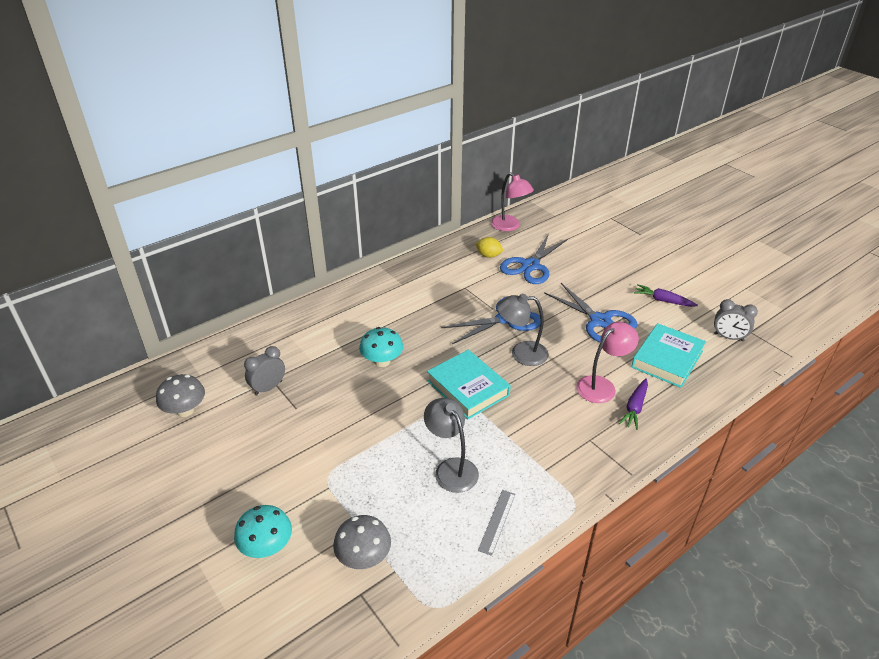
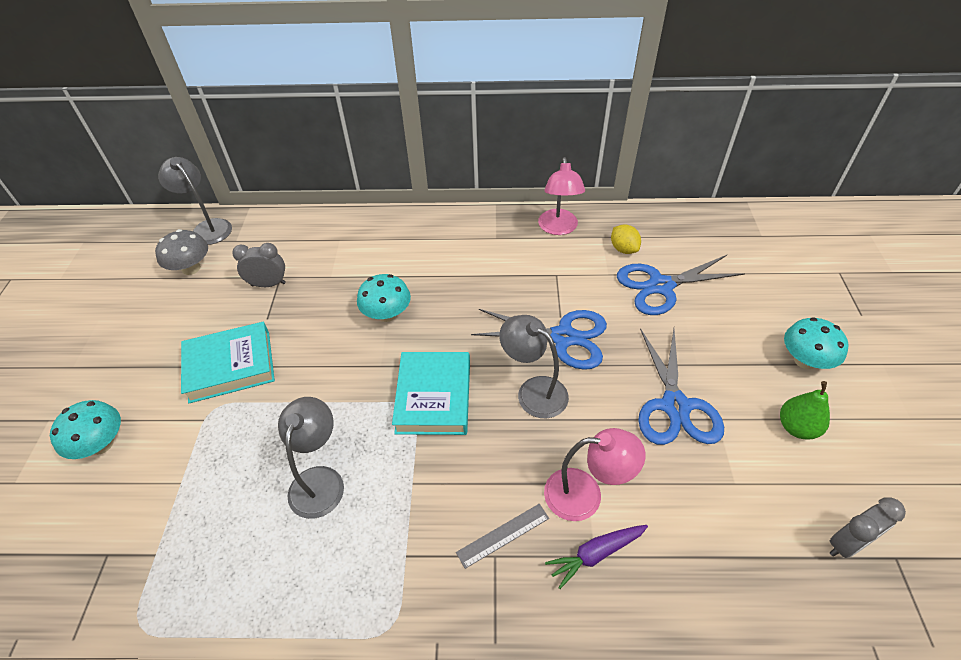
camera: 40 degrees right, 10 degrees up
grey mushroom [333,515,391,569] -> none
grey ruler [478,490,516,556] -> grey ruler moved to [456,504,549,569]
pink lamp [491,172,534,231] -> pink lamp moved to [538,157,585,235]
turquoise book [631,323,706,388] -> turquoise book moved to [181,322,275,403]
purple carrot [634,284,698,307] -> green pear [780,381,830,440]
grey clock [714,299,758,341] -> grey clock turned 90 degrees counterclockwise [830,497,906,558]
none -> grey lamp [158,157,232,245]
none -> turquoise mushroom [784,317,849,369]

